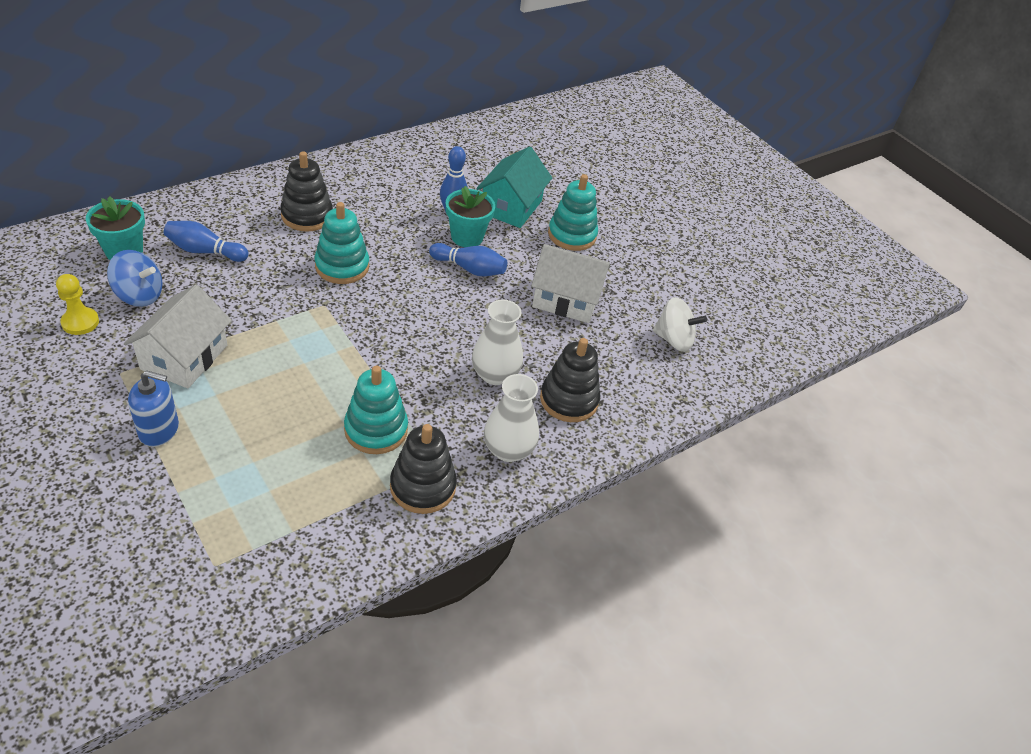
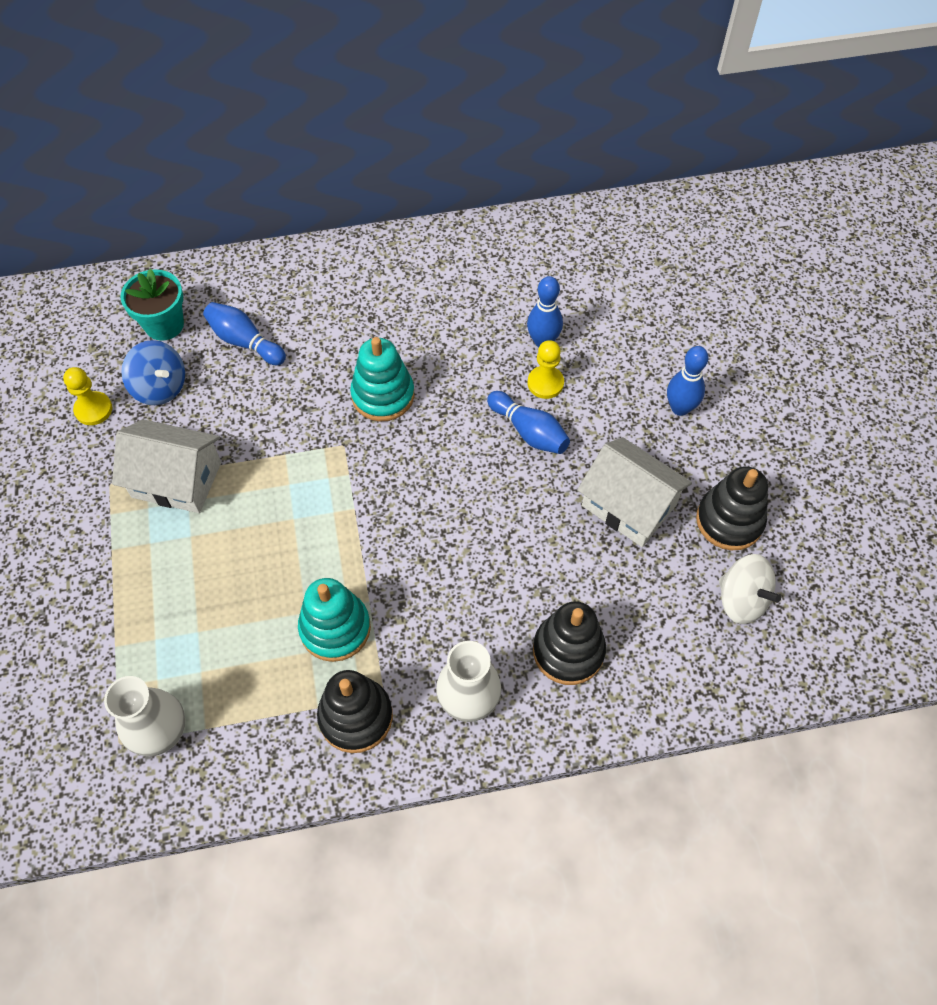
camera: 30 degrees right, 15 degrees up
white house [124,284,232,388] -> white house turned 60 degrees clockwise [112,419,221,513]
blue soap dispenser [128,370,179,447] -> none
black stacking toy [280,151,333,232] -> black stacking toy moved to [696,466,768,550]
turquoise flower pot [446,186,495,247] -> yellow pawn [528,340,564,399]
white vase [472,300,523,385] -> white vase moved to [104,676,185,756]
turquoise house [476,146,552,228] -> none
turquoise stacking toy [548,174,598,251] -> blue bowling pin [667,346,709,416]

